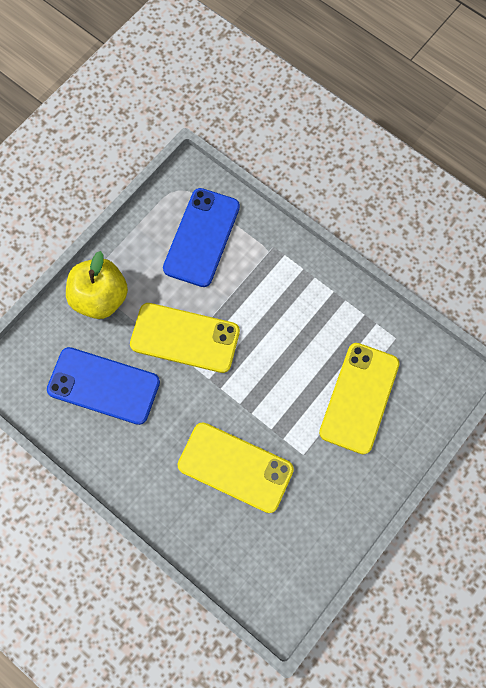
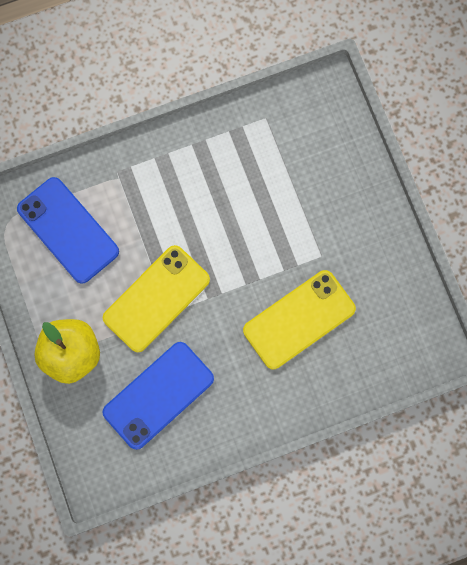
camera: 60 degrees left, 5 degrees up
yellow phone [319,343,399,455] -> none

